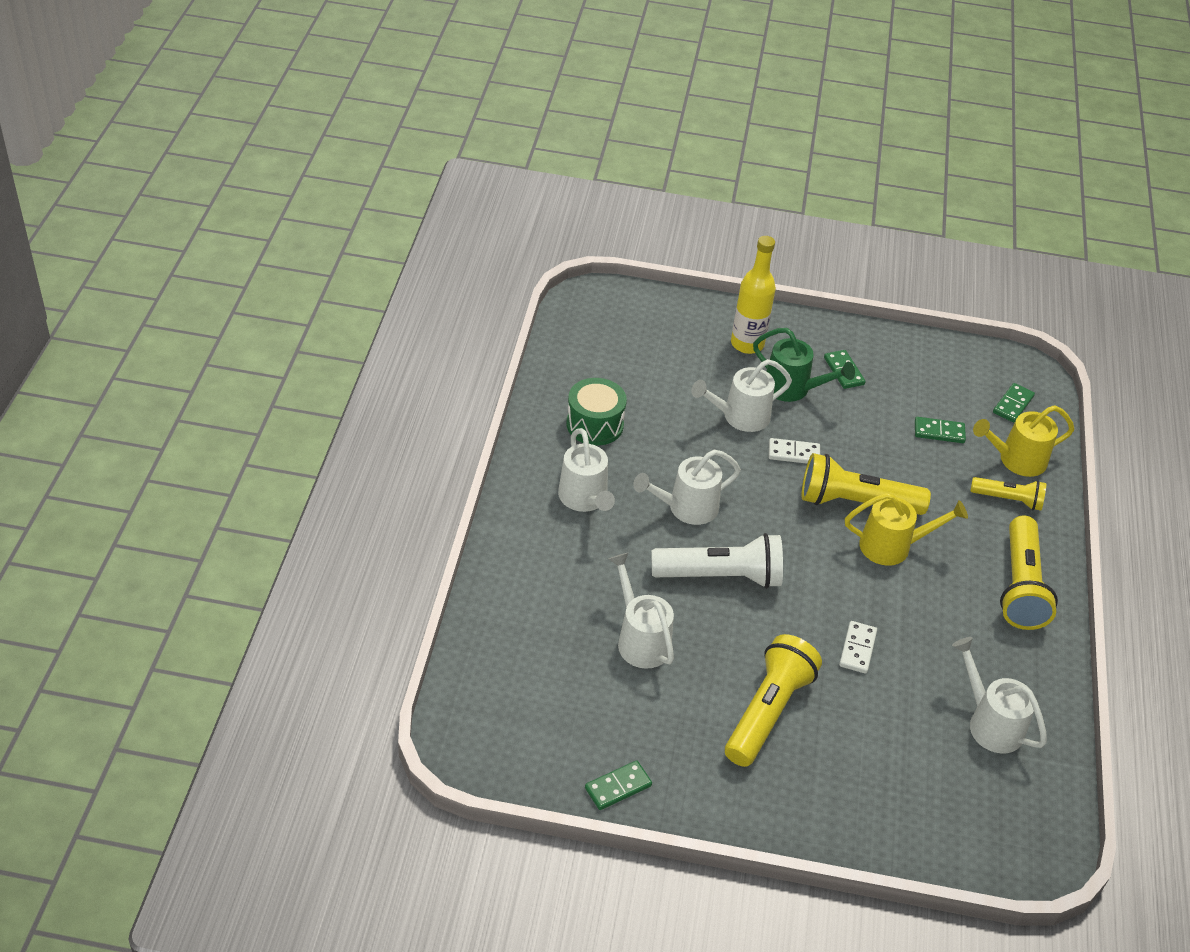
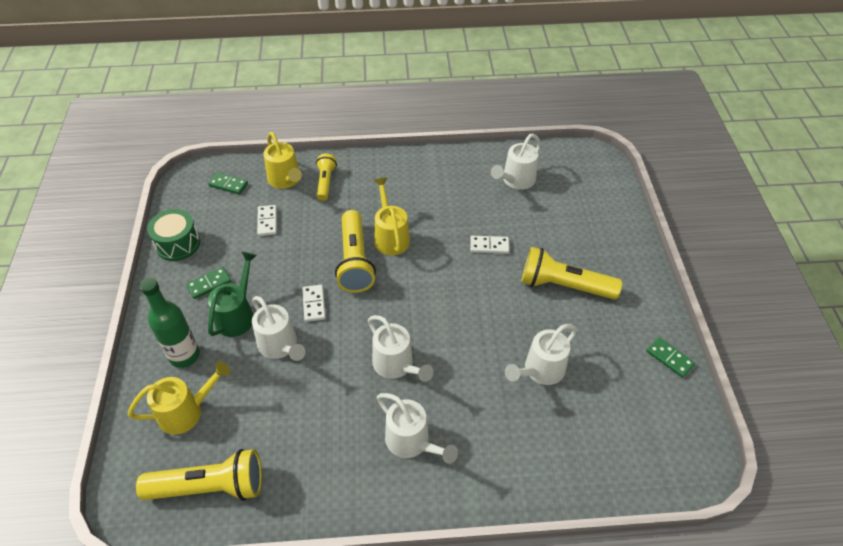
camera: 100 degrees left, 5 degrees up
white watering can [558,428,615,512] -> white watering can turned 75 degrees clockwise [377,393,458,464]
green drum [566,378,627,446] -> green drum moved to [147,209,200,261]
white flashlight [651,533,783,589] -> none
yellow bottle [731,236,776,354] -> green bottle [140,278,200,368]
green domino [915,417,966,443] -> white domino [257,205,277,236]
yellow flashlight [1000,515,1058,630] -> yellow flashlight moved to [136,449,262,501]
none -> yellow watering can [128,361,230,435]

